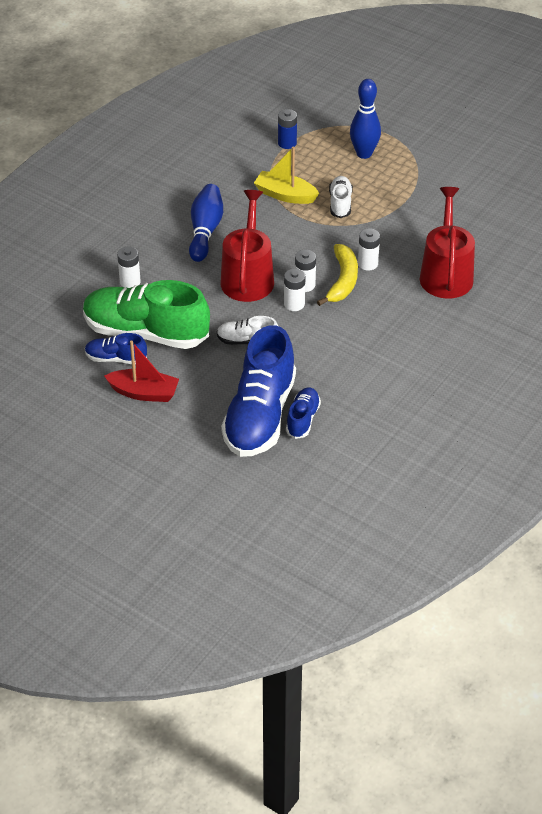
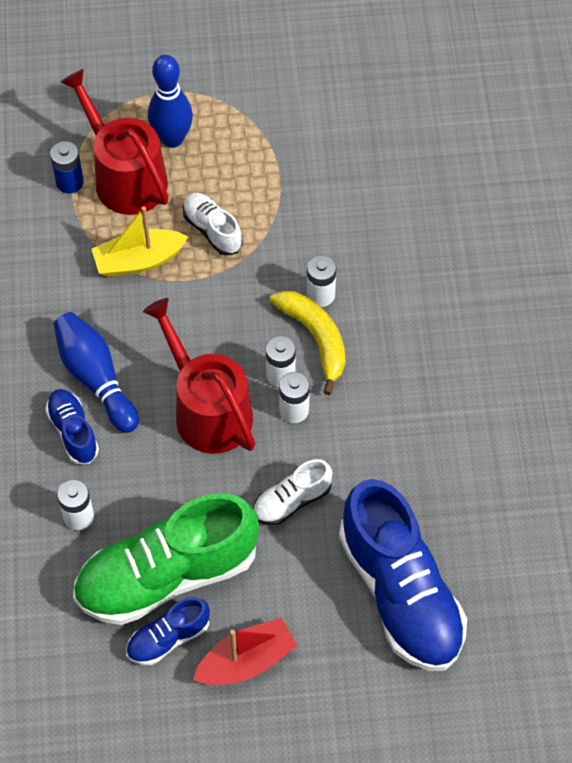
camera: 40 degrees left, 15 degrees up
blue shoe [286,387,321,439] -> blue shoe moved to [45,389,99,464]
red watering can [420,187,475,299] -> red watering can moved to [60,69,169,215]

